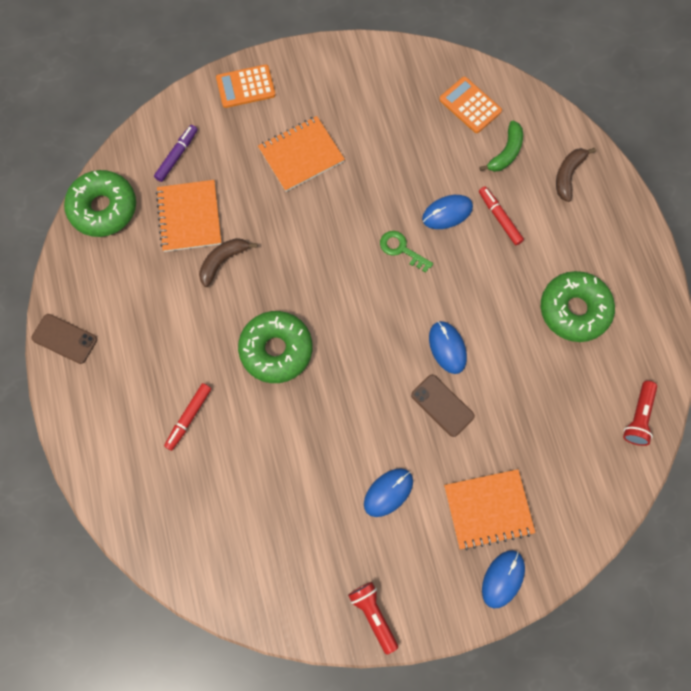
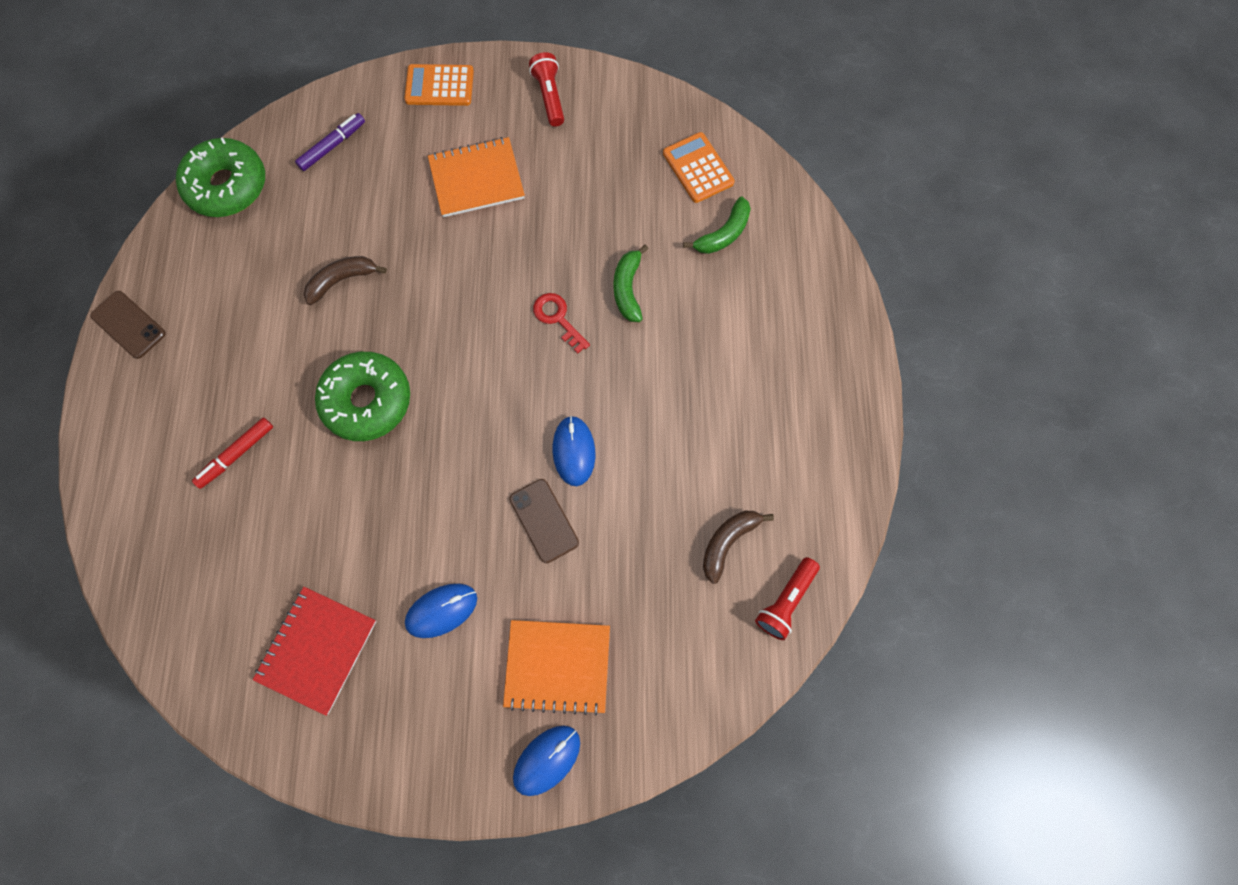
camera: 15 degrees right, 0 degrees up
orange notebook [156,180,221,252] -> none
red flashlight [348,582,398,655] -> red flashlight moved to [529,52,564,127]
green key [380,231,433,273] -> red key [533,293,590,354]
blue mouse [422,195,473,229] -> green banana [613,244,648,322]
red marker [479,186,524,245] -> none
green donut [541,271,615,342] -> none
brown banana [556,148,596,202] -> brown banana moved to [703,511,774,584]
none -> red notebook [253,587,376,716]

